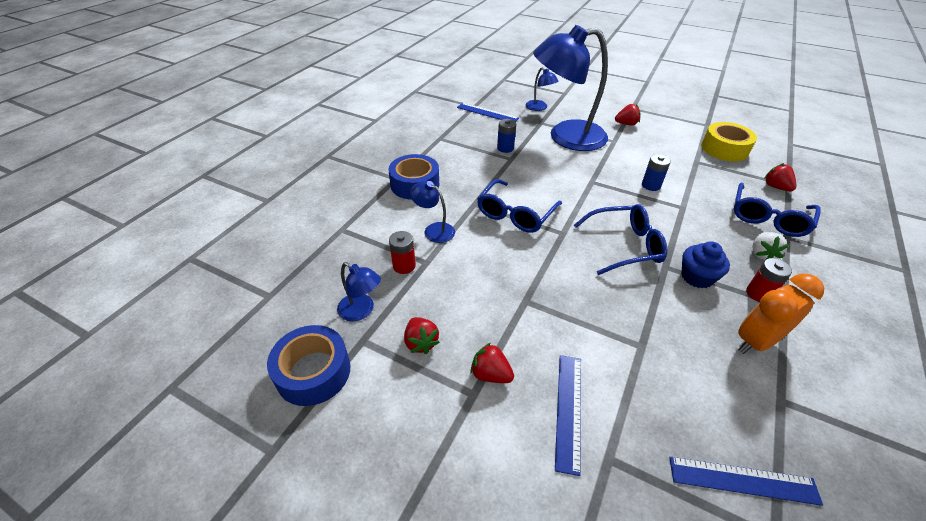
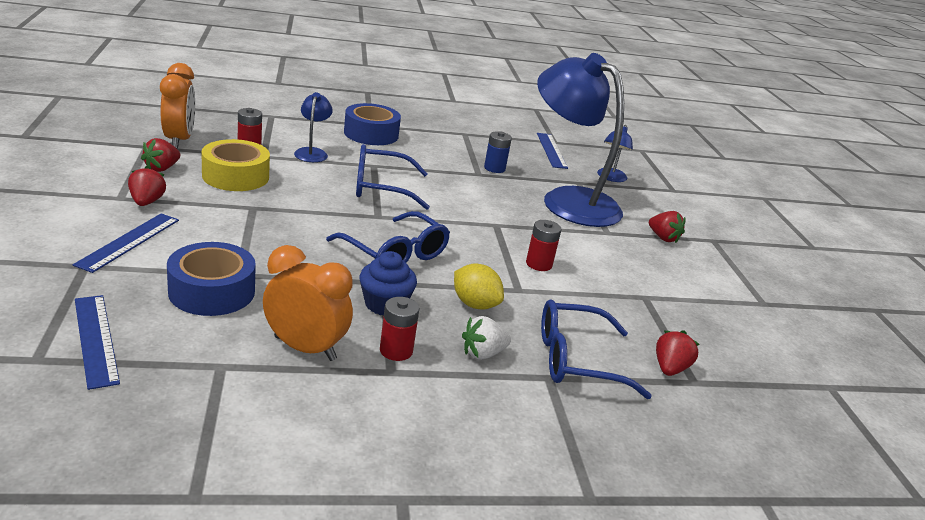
camera: 50 degrees right, 15 degrees down
blue tape [267,325,351,406] -> blue tape moved to [167,242,256,316]
blue lamp [337,262,381,322] -> orange clock [160,63,195,149]
blue ruler [555,355,581,476] -> blue ruler turned 45 degrees counterclockwise [73,213,179,273]
blue battery [642,154,671,191] -> red battery [526,220,561,271]
yellow tape [701,122,757,161] -> yellow tape moved to [202,139,270,191]
none -> yellow lemon [454,264,504,310]

